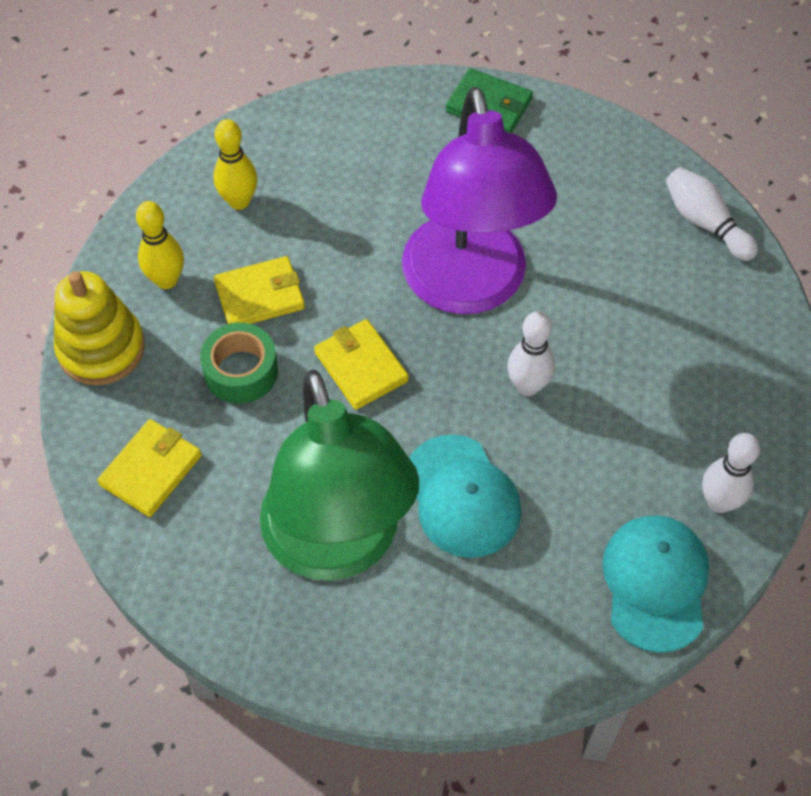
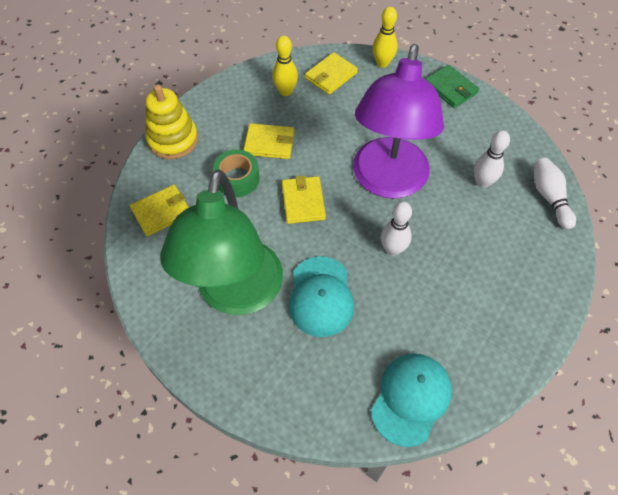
camera: 25 degrees right, 0 degrees up
yellow bowling pin [136,201,184,289] -> yellow bowling pin moved to [373,7,397,68]
white bowling pin [702,433,760,513] -> white bowling pin moved to [474,130,510,188]
none -> yellow wallet [305,52,358,95]

